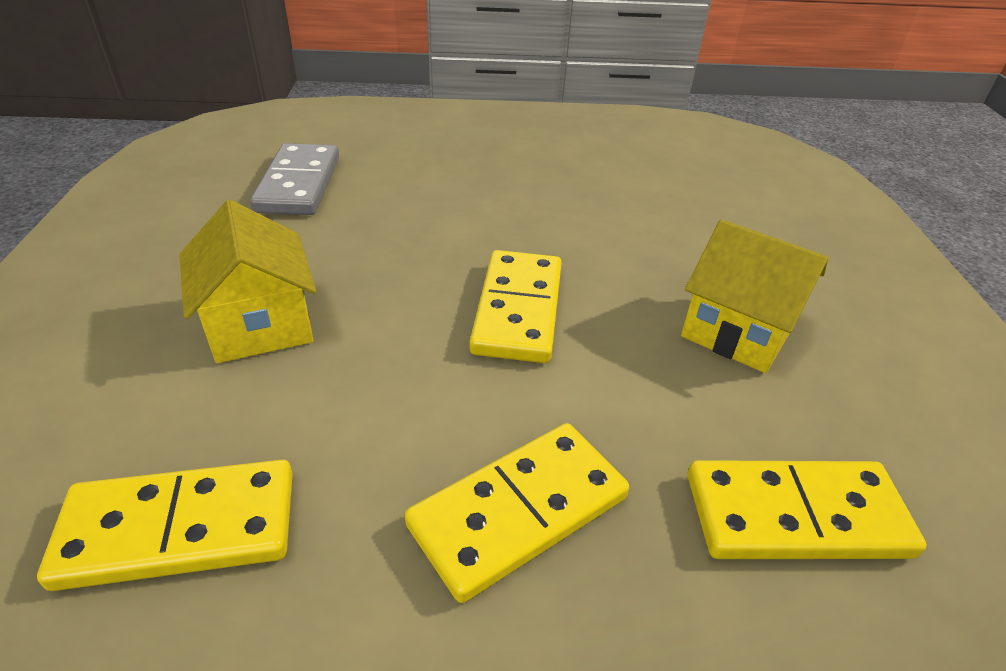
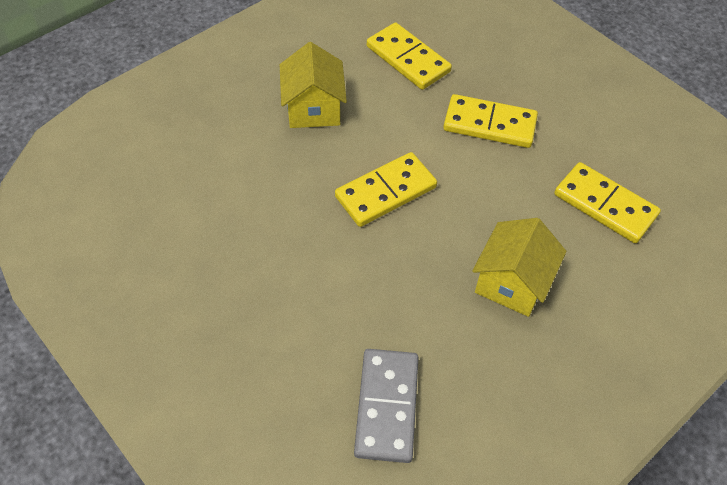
camera: 130 degrees left, 15 degrees up
grey domino [250,143,339,215] -> grey domino turned 45 degrees counterclockwise [354,349,419,463]

